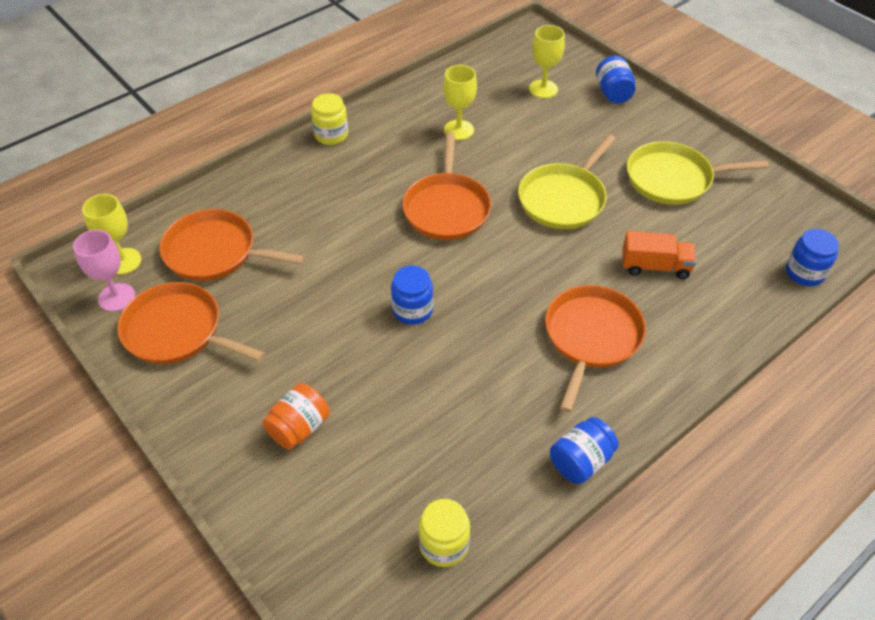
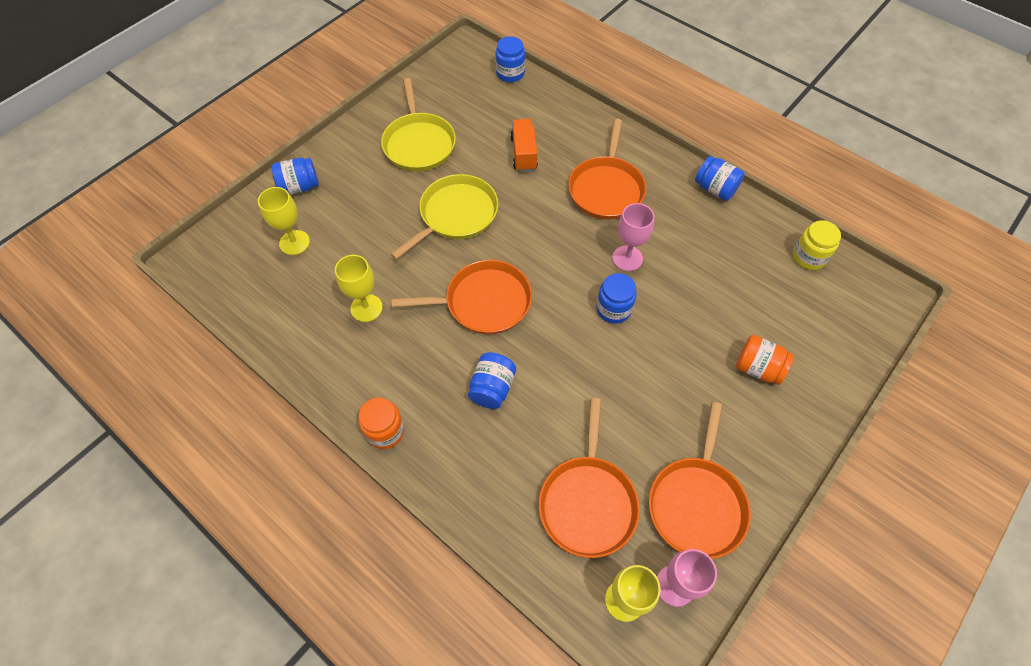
camera: 100 degrees left, 10 degrees up
yellow jar [311,93,348,145] -> orange jar [359,397,404,449]
yellow pan [518,135,616,229] -> yellow pan turned 75 degrees counterclockwise [391,174,498,260]
orange pan [545,285,646,413] -> orange pan turned 90 degrees counterclockwise [568,119,646,220]
none -> blue jar [468,352,516,409]
none -> pink goblet [612,203,655,271]

